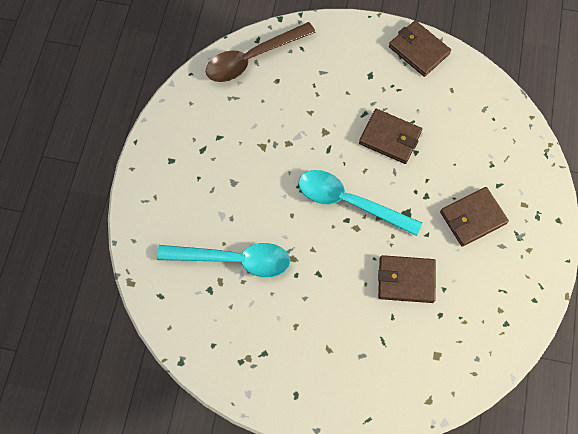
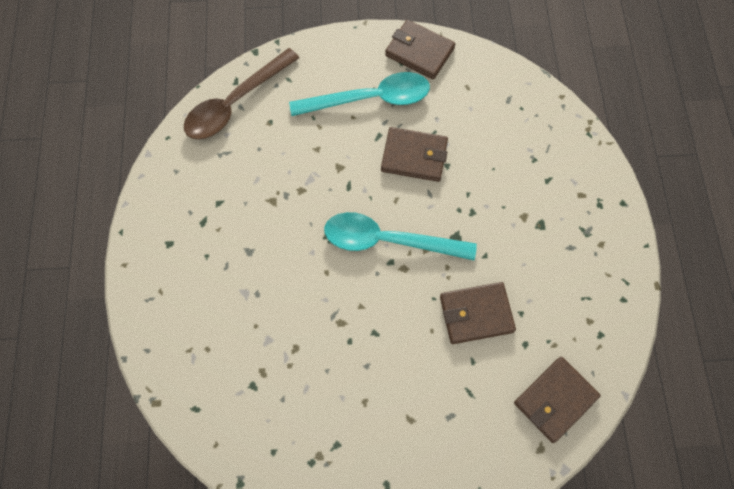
camera: 15 degrees left, 0 degrees up
turquoise spoon [157,243,290,277] -> turquoise spoon moved to [289,72,430,116]
brown wallet [440,187,509,246] -> brown wallet moved to [514,357,601,443]

